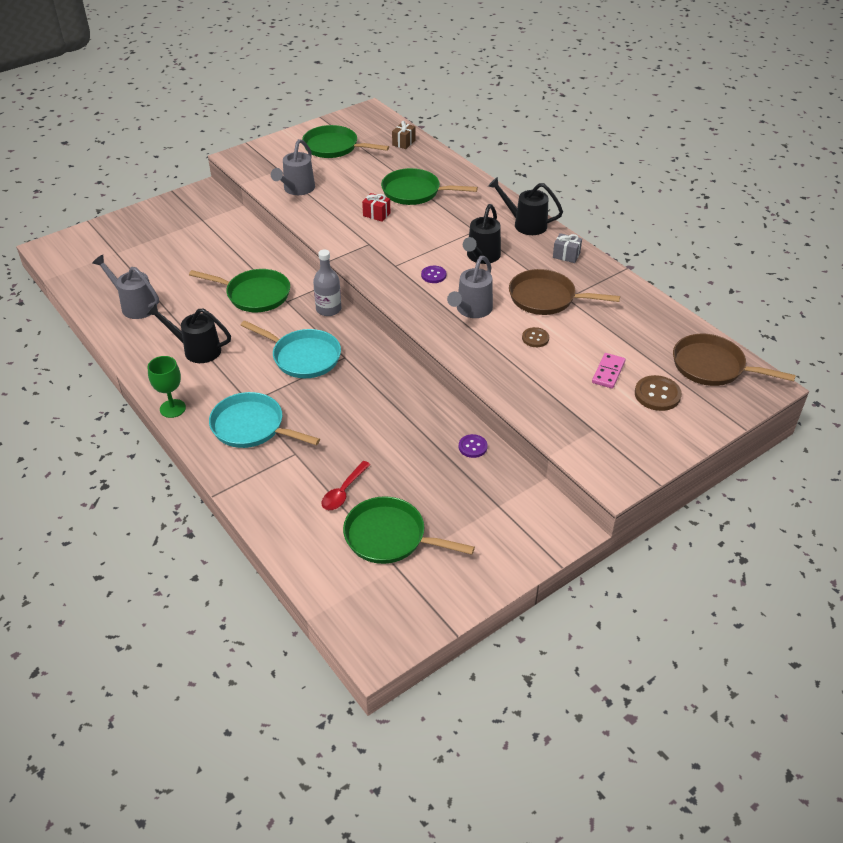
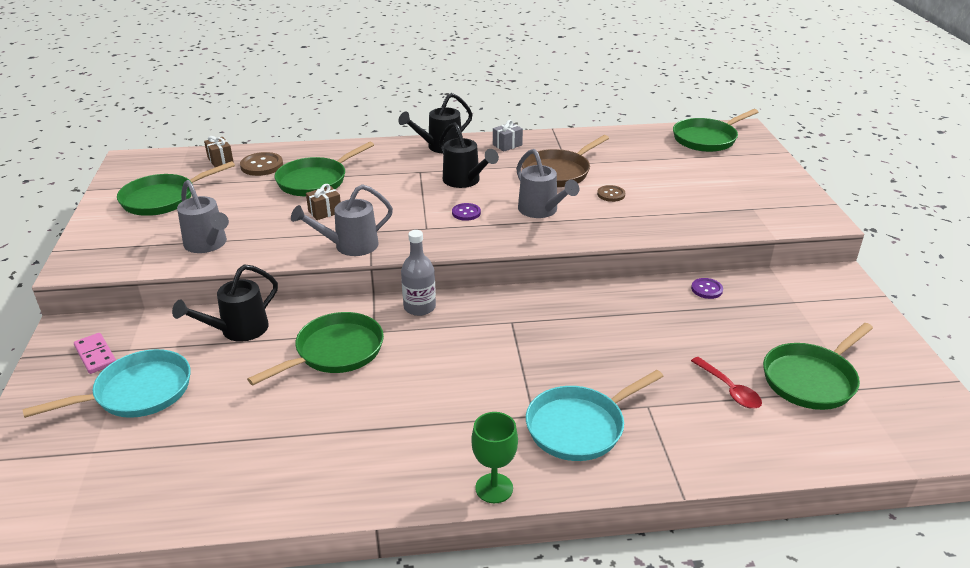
camera: 60 degrees left, 10 degrees down
grey watering can [92,255,159,319] -> grey watering can moved to [291,184,393,256]
black watering can [146,303,231,363] -> black watering can moved to [172,264,278,342]
turquoise pan [241,321,341,378] -> turquoise pan moved to [23,349,191,418]
red gift [362,193,390,222] -> brown gift [306,184,341,220]
pink domino [592,353,625,389] -> pink domino moved to [74,333,116,374]
brown button [635,375,682,411] -> brown button moved to [240,152,283,176]
brown pan [673,334,796,386] -> green pan [673,109,758,152]

